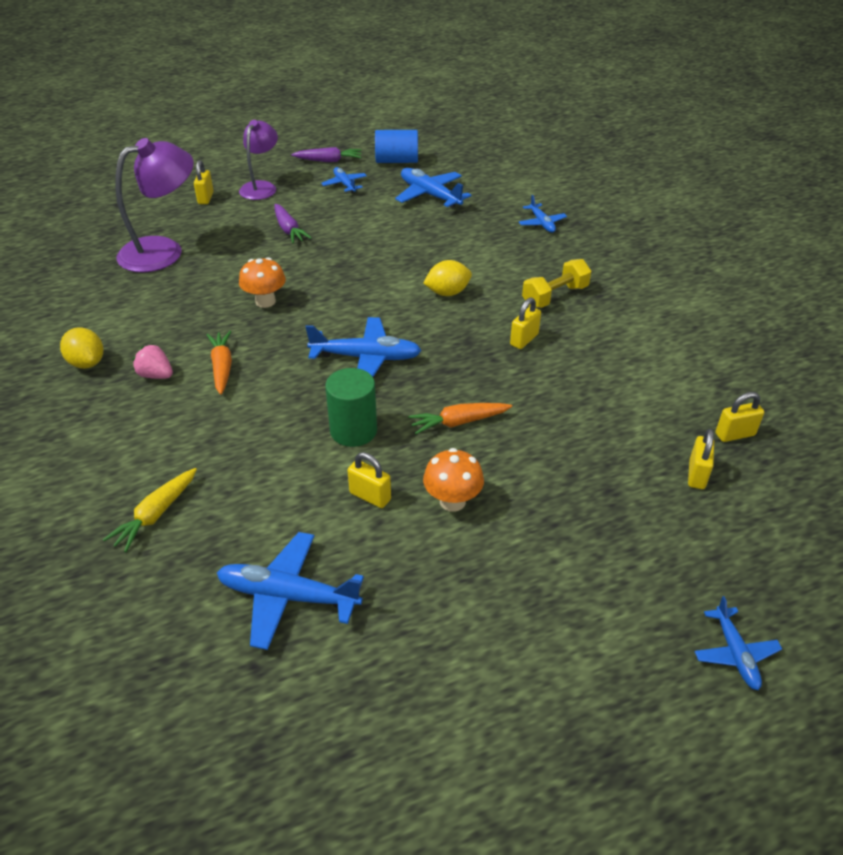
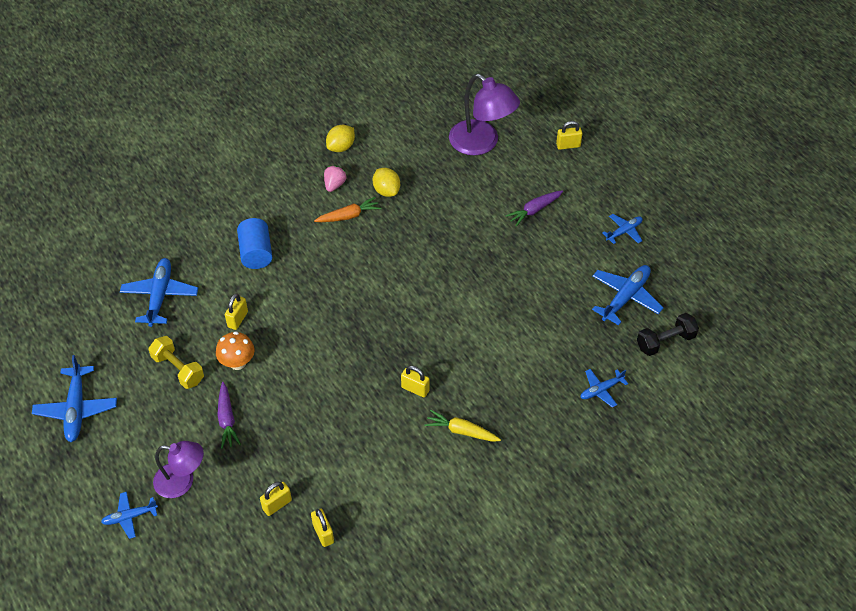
camera: 80 degrees right, 10 degrees up
yellow carrot [103,468,197,552] -> yellow carrot moved to [424,410,501,442]
purple lamp [239,120,278,200] -> purple lamp moved to [153,441,204,498]
orange mushroom [239,257,286,308] -> none
purple carrot [291,147,362,162] -> purple carrot moved to [217,382,241,449]
blue plane [306,317,422,377] -> blue plane moved to [32,355,117,442]
green cylinder [325,368,377,447] -> none
blue cylinder [375,130,418,163] -> blue cylinder moved to [237,218,273,269]
orange carrot [408,403,512,434] -> none
yellow lemon [423,260,472,296] -> yellow lemon moved to [373,168,400,197]
yellow dumbbell [522,259,591,308] -> yellow dumbbell moved to [149,336,204,389]
yellow padlock [688,429,714,489] -> yellow padlock turned 45 degrees counterclockwise [260,482,292,516]
none -> black dumbbell [637,313,699,356]

